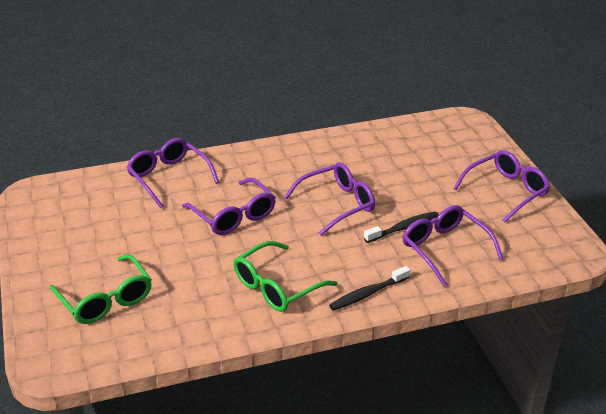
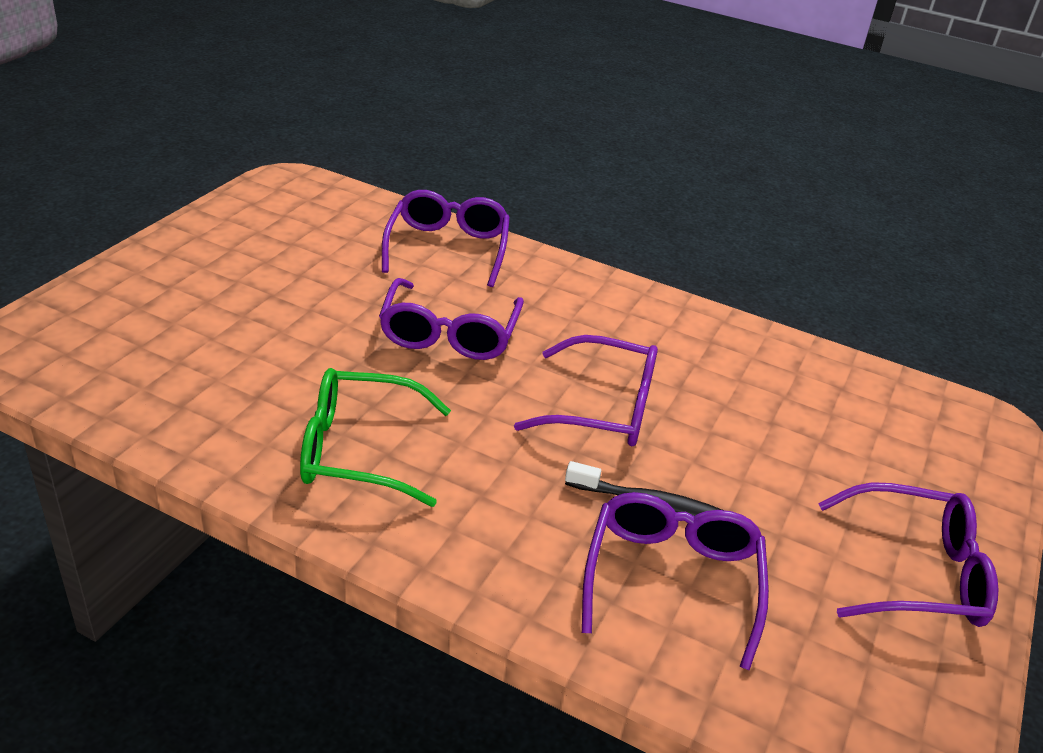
camera: 40 degrees right, 0 degrees up
green glasses [50,254,152,324] -> none
black toothbrush [329,266,410,311] -> none

